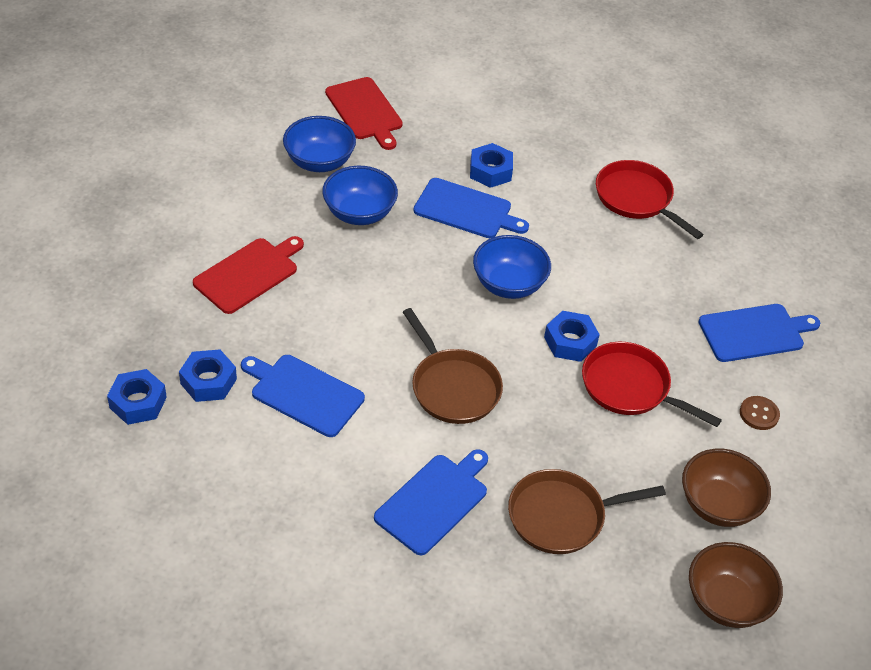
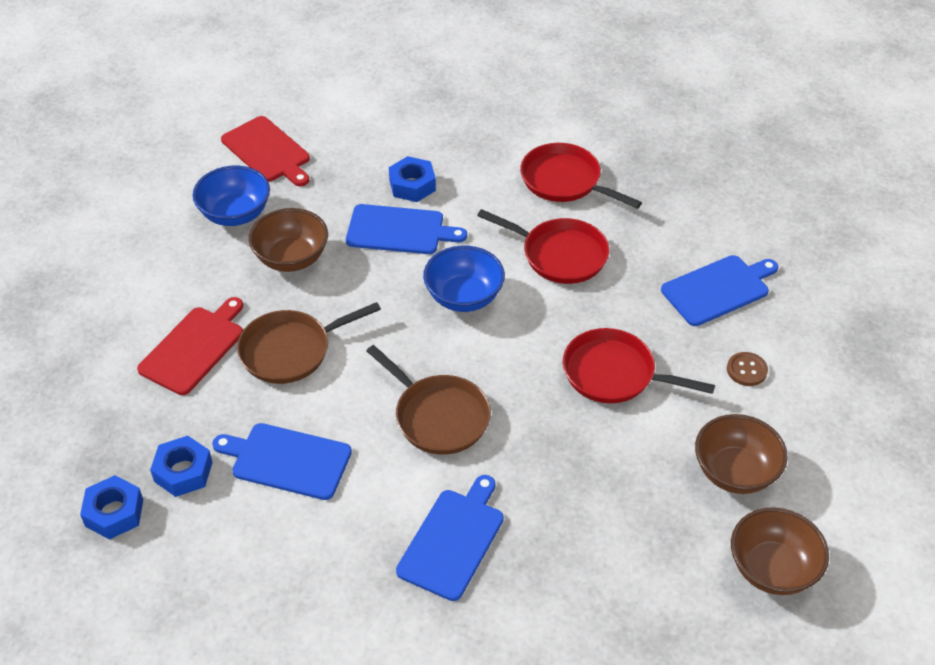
camera: 10 degrees left, 0 degrees up
blue bowl [322,166,398,225] -> brown bowl [249,208,328,272]
brown pan [508,469,666,554] -> brown pan moved to [237,302,381,384]
blue nut [544,311,600,362] -> none
none -> red pan [477,209,609,284]

